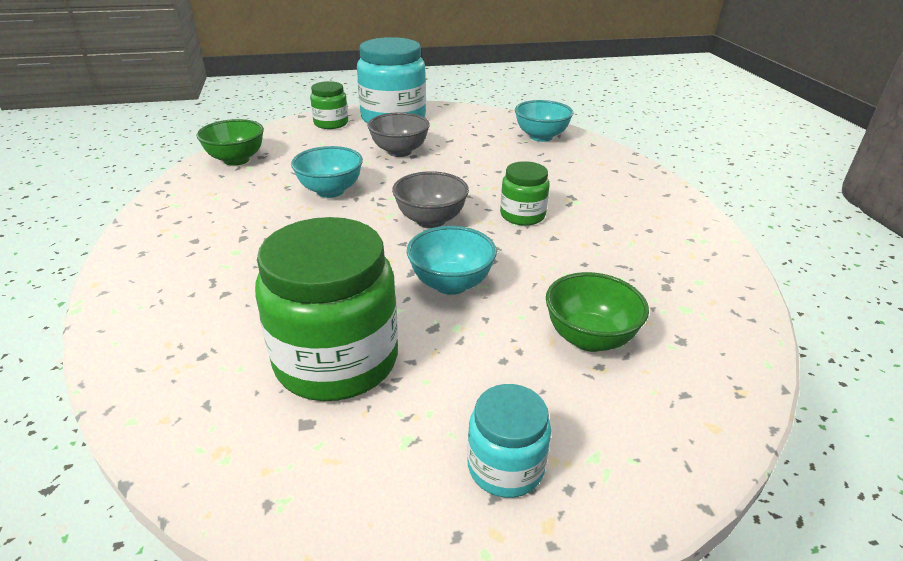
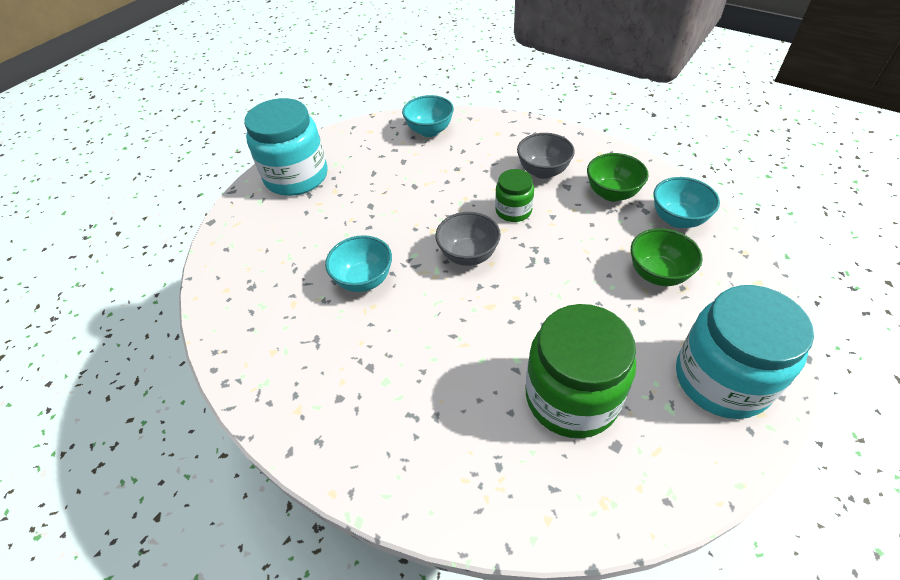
camera: 40 degrees left, 15 degrees up
green bowl [196,119,264,166] -> green bowl moved to [587,153,649,202]
green jar [310,81,348,129] -> none
grey bowl [367,112,430,157] -> grey bowl moved to [517,133,575,179]
turquoise bowl [407,226,497,295] -> turquoise bowl moved to [654,177,720,228]
turquoise jar [467,384,551,498] -> turquoise jar [676,285,814,419], size x1.92

